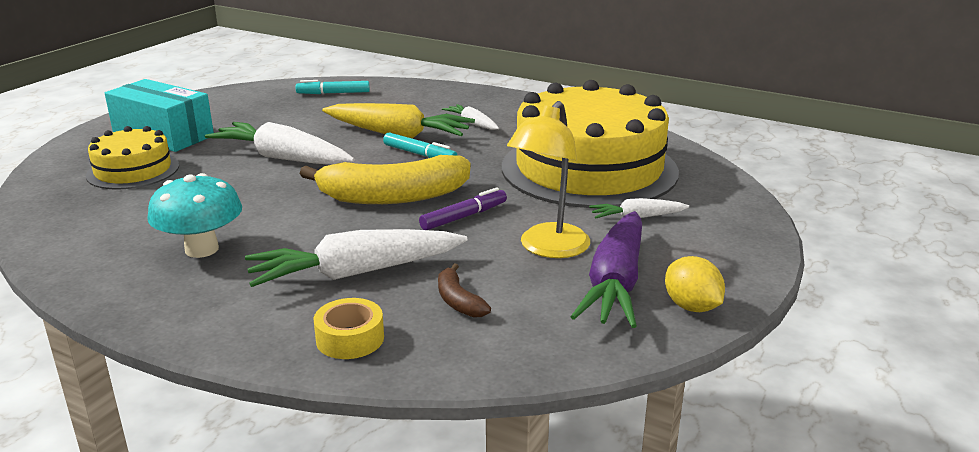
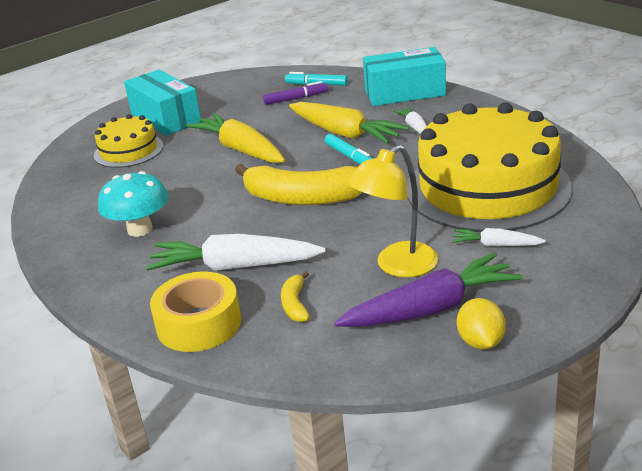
camera: 25 degrees right, 5 degrees up
white carrot [205,122,355,165] -> yellow carrot [186,113,285,163]
yellow tape [314,298,384,359] -> yellow tape [150,271,241,352], size x1.62
purple marker [419,187,507,230] -> purple marker moved to [263,81,328,105]
brown banana [438,263,491,318] -> yellow banana [281,271,310,322]
purple carrot [571,211,642,328] -> purple carrot turned 150 degrees counterclockwise [334,252,523,327]
none -> turquoise box [363,47,446,106]

